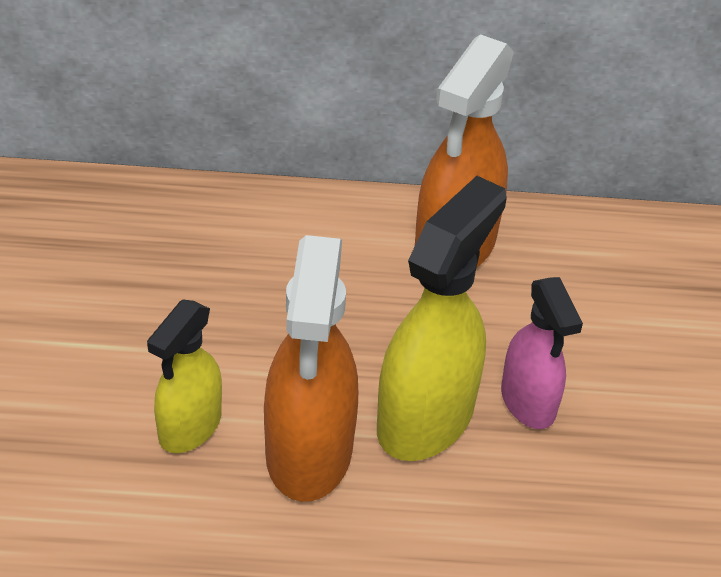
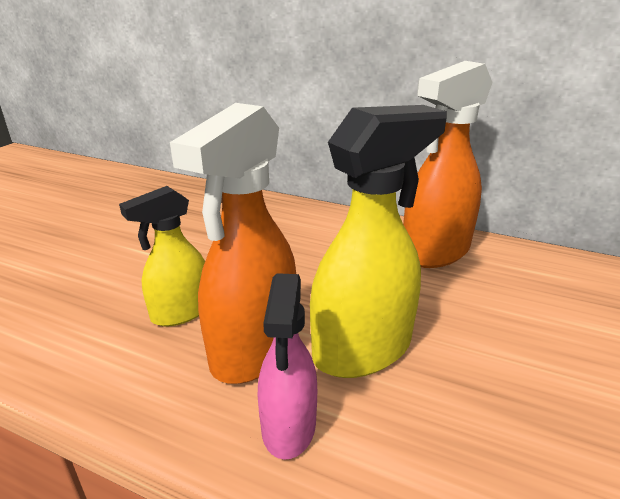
camera: 25 degrees right, 15 degrees down
pink spray bottle [501,277,583,429] -> pink spray bottle moved to [258,273,317,460]

